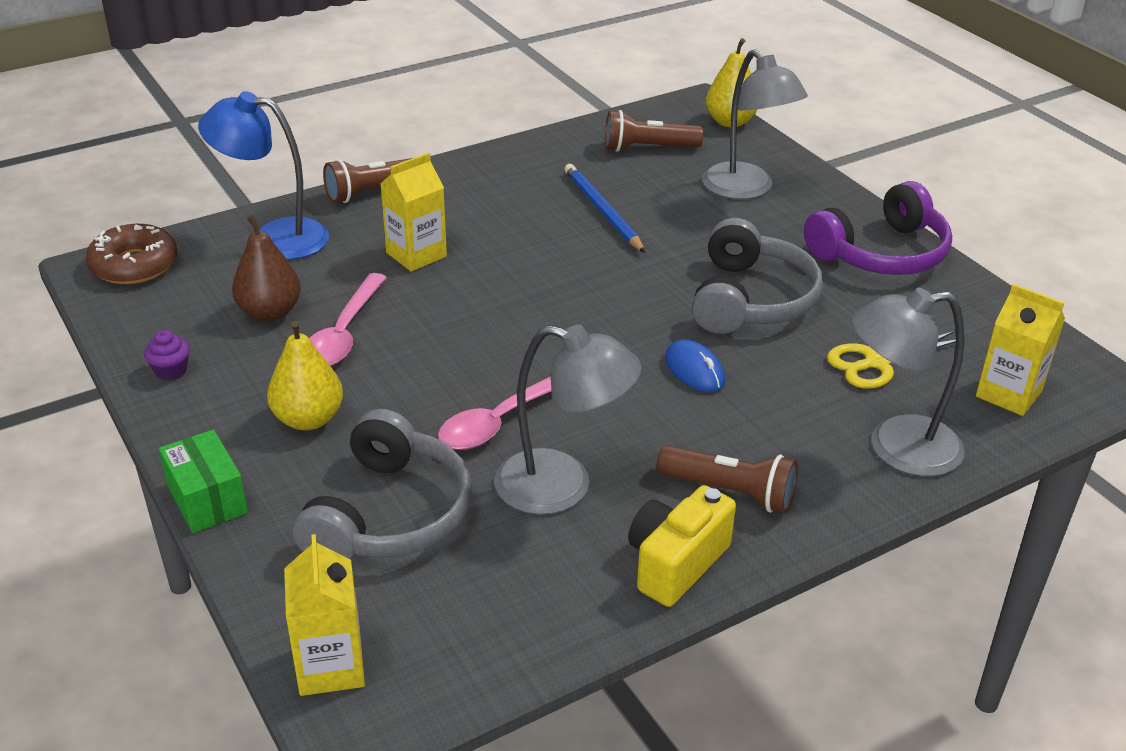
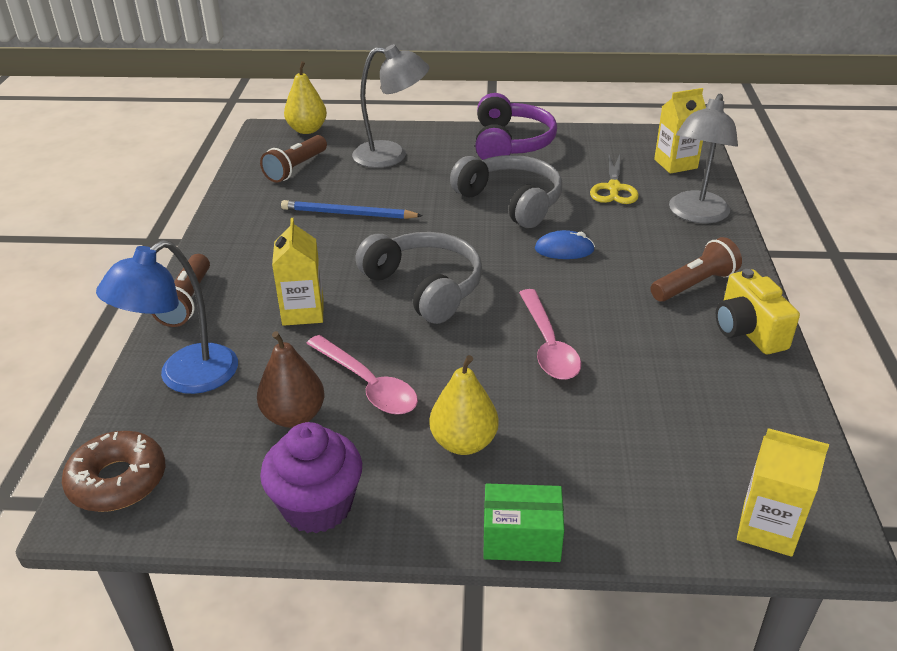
camera: 55 degrees left, 0 degrees up
purple cupcake [144,330,190,380] -> purple cupcake [260,422,362,533], size x2.15
grey headphones [293,409,472,560] -> grey headphones moved to [355,232,483,324]
grey lamp [494,325,642,515] -> none

